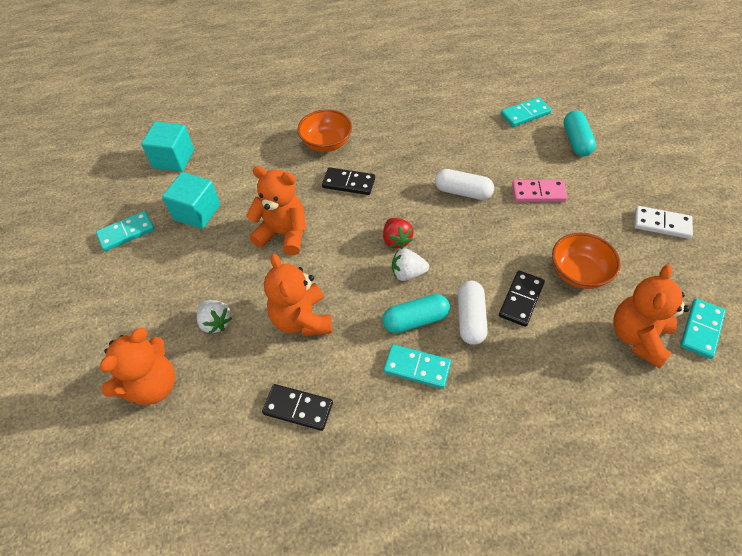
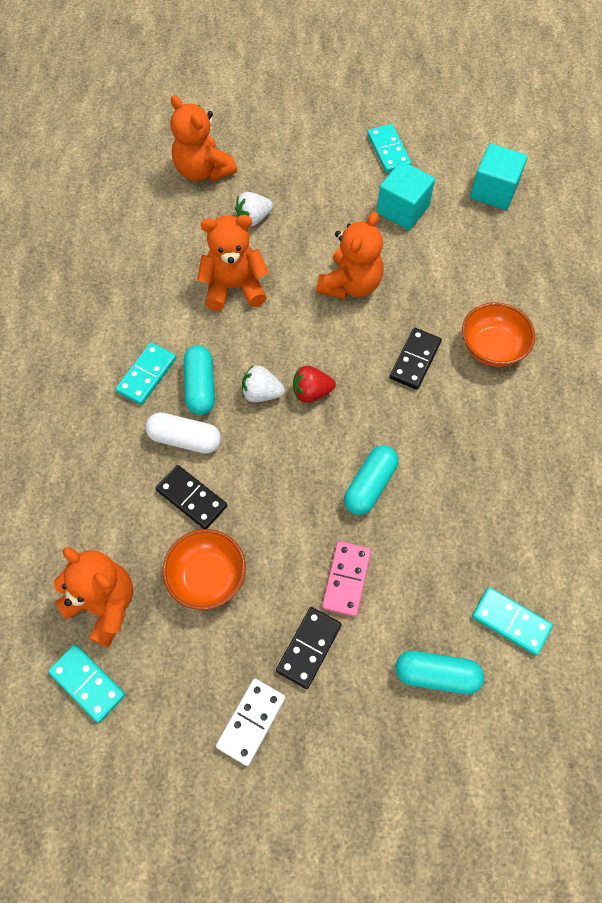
camera: 100 degrees right, 10 degrees up
black domino [262,384,333,431] -> black domino moved to [276,607,342,689]
white strawberry [392,248,429,281] -> white strawberry turned 90 degrees counterclockwise [242,365,285,402]
white capsule [435,169,494,200] -> turquoise capsule [344,445,398,515]
turquoise domino [501,97,551,127] -> turquoise domino turned 45 degrees counterclockwise [472,587,553,655]

